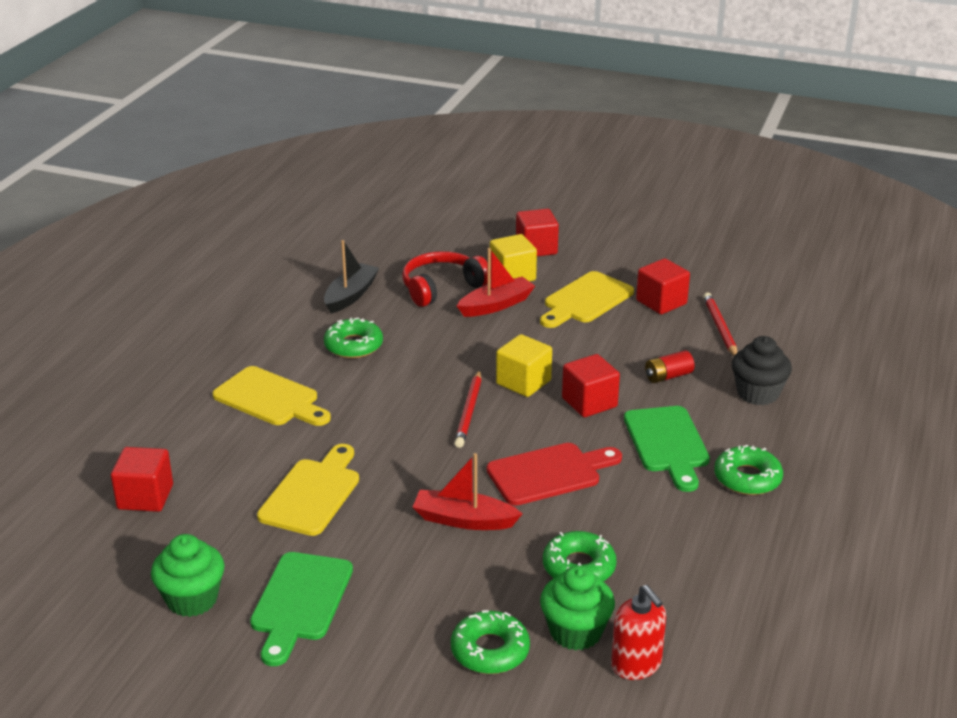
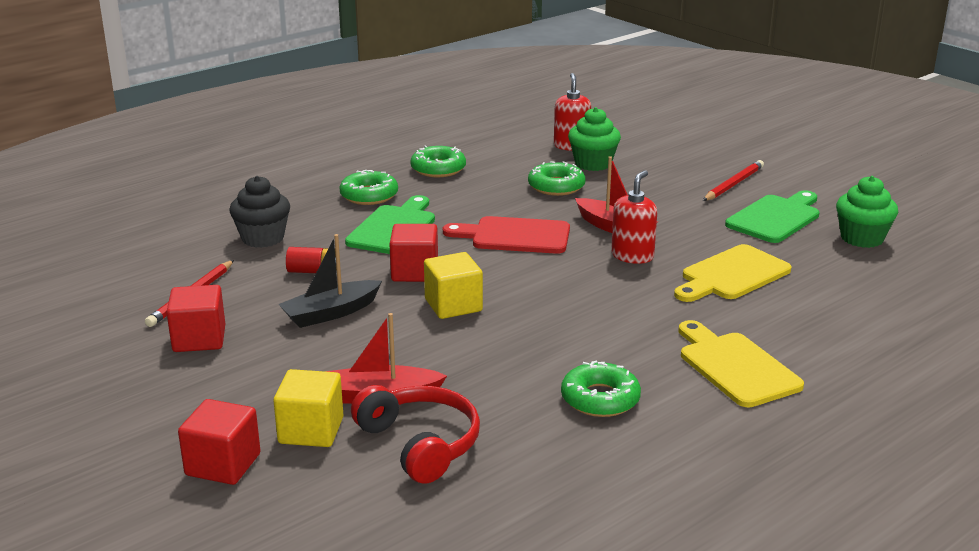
camera: 150 degrees left, 5 degrees down
red cube [111,447,173,512] -> none
black boat [324,240,379,314] -> black boat moved to [278,234,382,328]
red headphones [402,251,488,307] -> red headphones turned 120 degrees counterclockwise [351,385,480,484]
green donut [451,610,530,674] -> green donut moved to [410,146,466,177]
red pencil [454,370,482,448] -> red pencil moved to [703,160,764,201]
yellow cutting board [540,271,634,328] -> none
none -> red soap dispenser [611,170,657,264]

